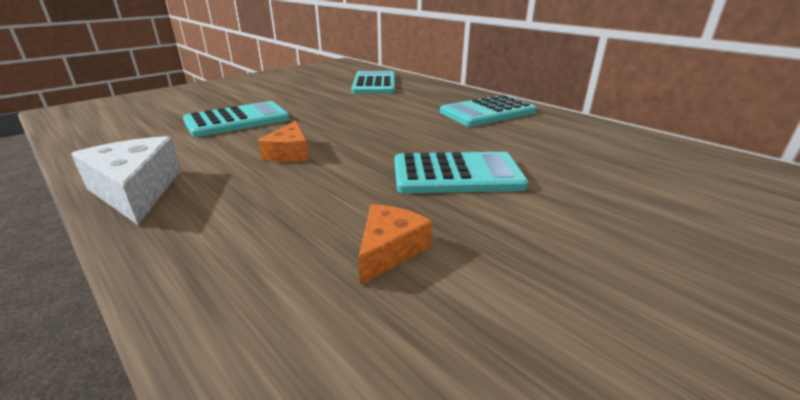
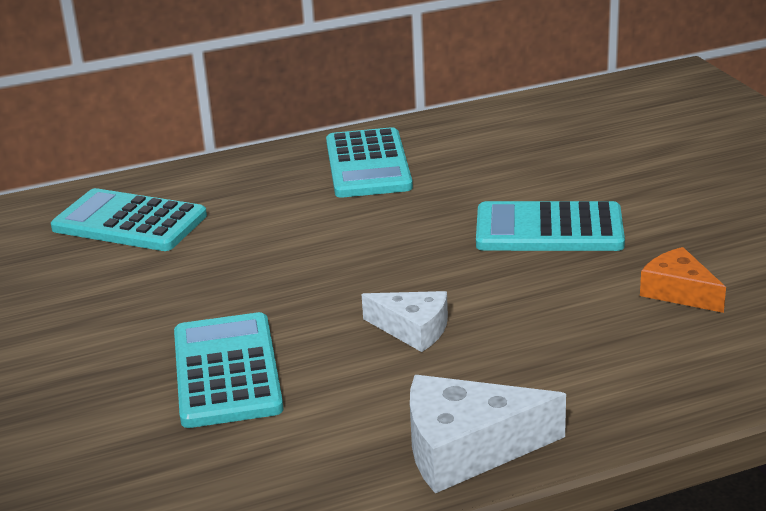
camera: 65 degrees left, 0 degrees up
orange cheese [258,121,309,162] -> white cheese [361,291,448,352]
turquoise calculator [395,152,528,193] -> turquoise calculator turned 105 degrees counterclockwise [476,201,625,251]

